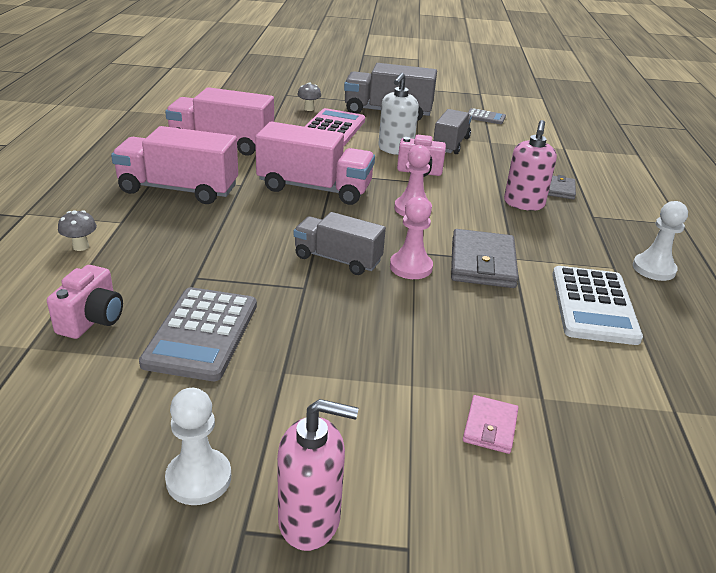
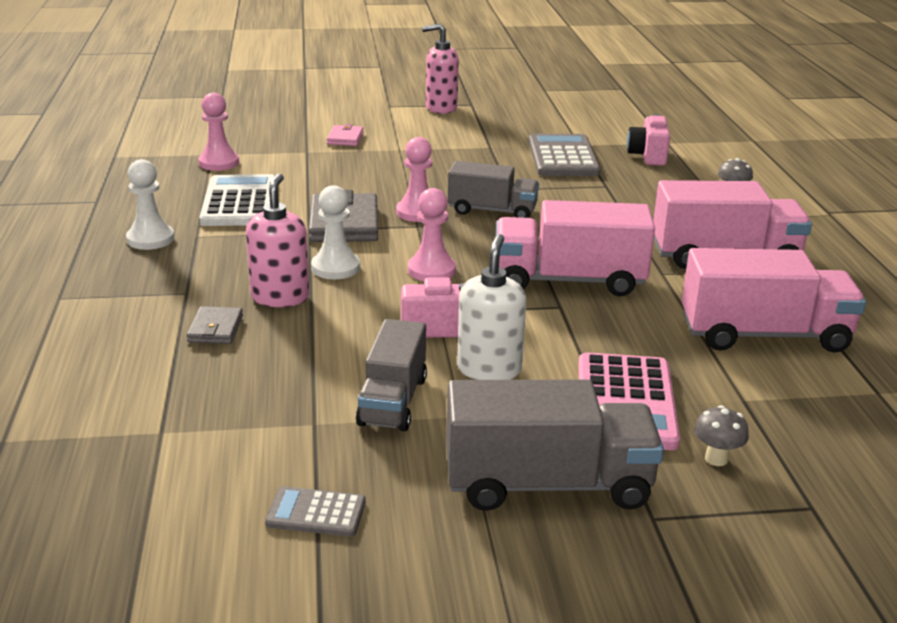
camera: 170 degrees right, 5 degrees down
white pawn [165,388,231,505] -> white pawn moved to [311,185,360,279]
none -> pink pawn [198,93,239,171]

